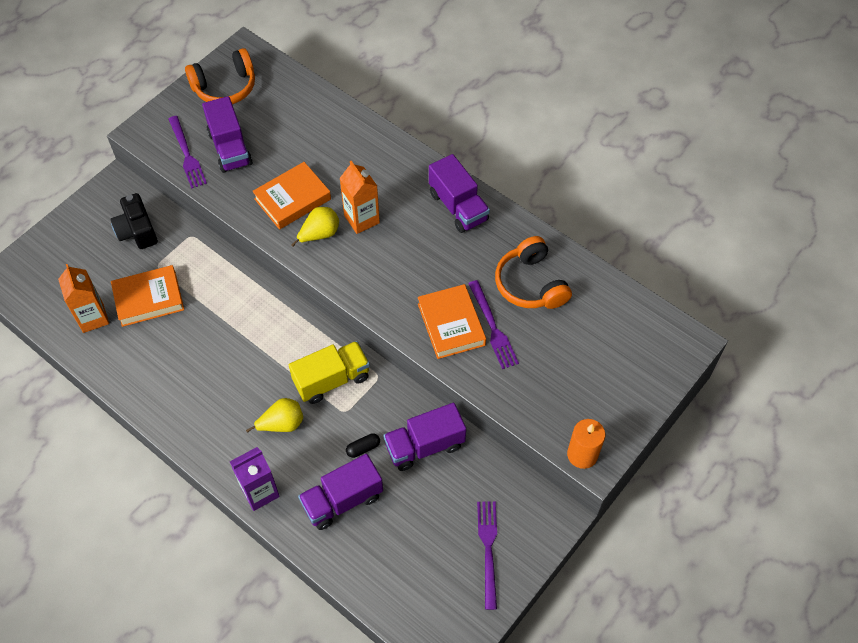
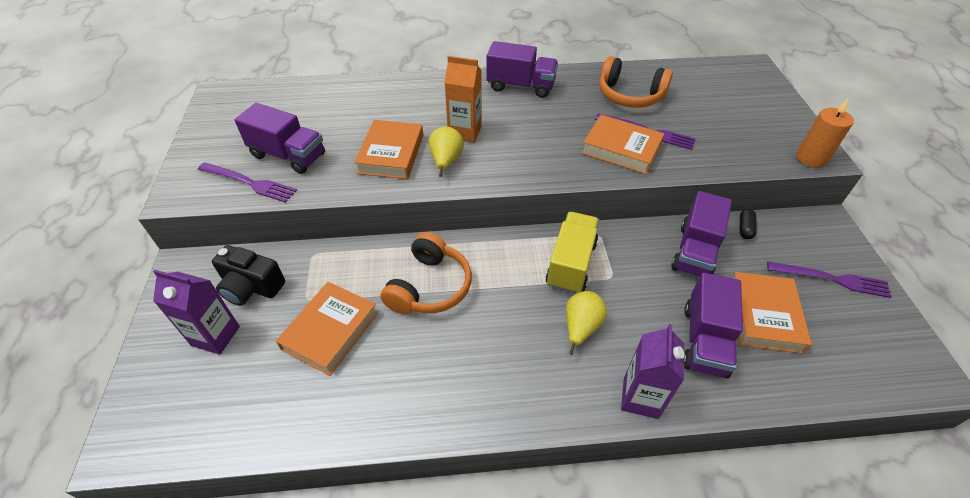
camera: 45 degrees left, 10 degrees down
orange carton [58,264,109,333] -> none
orange headphones [185,48,255,104] -> orange headphones moved to [380,232,472,314]
black capsule [346,433,380,458] -> black capsule moved to [740,209,757,239]
purple fork [477,501,497,610] -> purple fork turned 150 degrees clockwise [767,261,892,298]
none -> purple carton [153,270,240,355]
none -> orange book [734,272,812,354]

